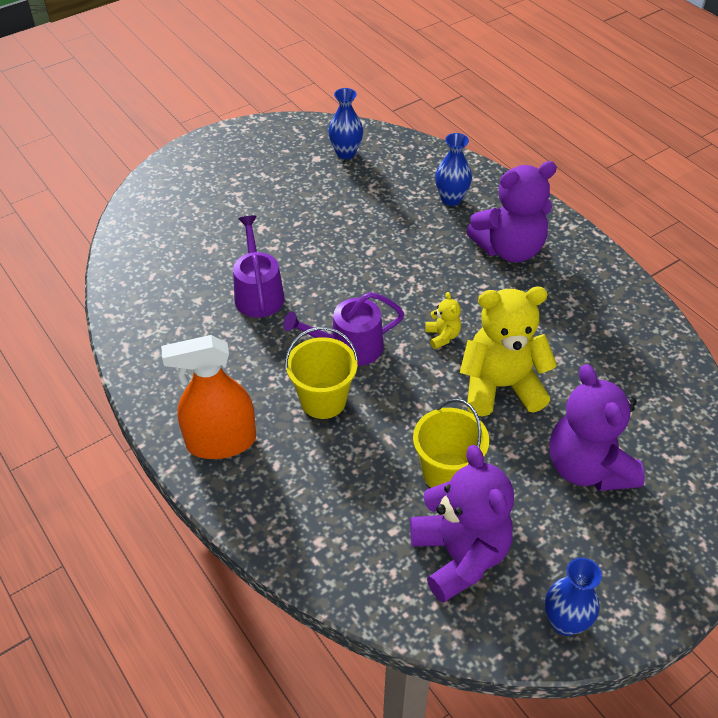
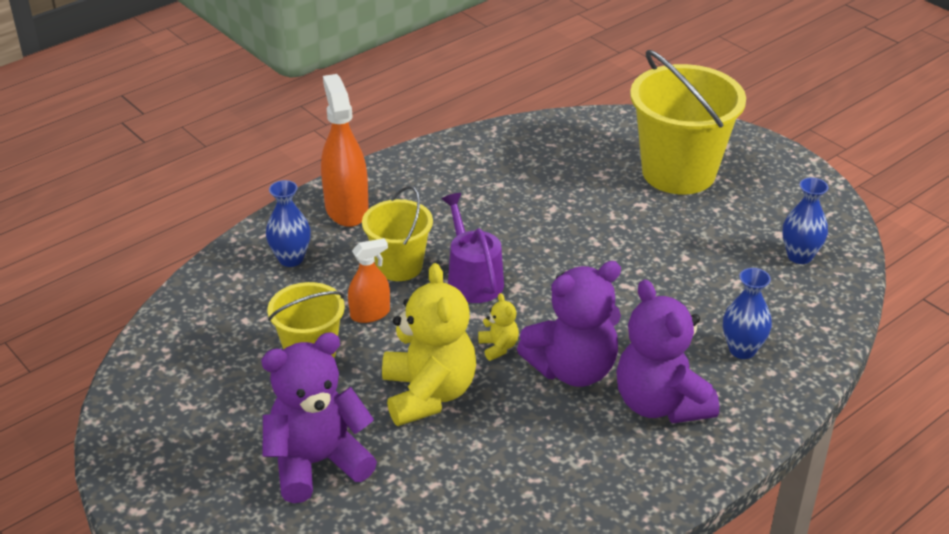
camera: 85 degrees right, 10 degrees down
purple watering can [233,216,285,318] -> none
purple teddy bear [410,445,514,603] -> purple teddy bear moved to [517,261,621,387]
yellow teddy bear [425,292,461,349] -> yellow teddy bear turned 90 degrees counterclockwise [478,293,519,361]
blue vase [545,557,602,636] -> blue vase moved to [266,180,311,267]
none -> orange spray bottle [348,238,390,323]
none -> yellow bucket [630,50,746,194]

